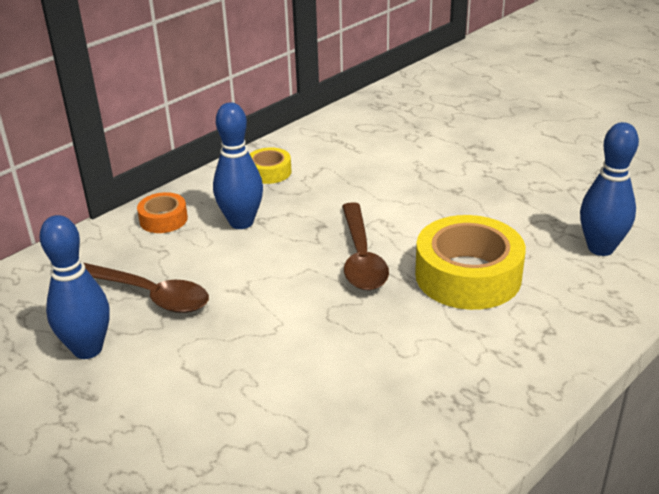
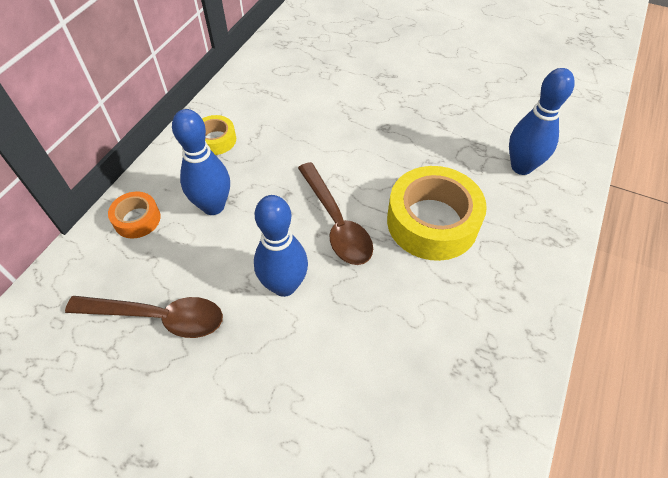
camera: 20 degrees left, 20 degrees up
blue bowling pin [40,215,110,359] -> blue bowling pin moved to [254,195,308,297]

